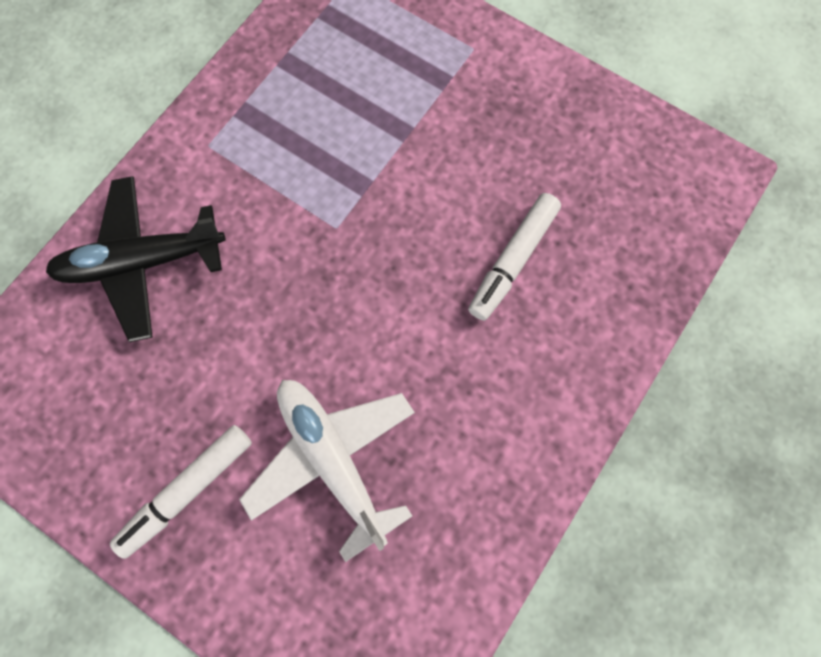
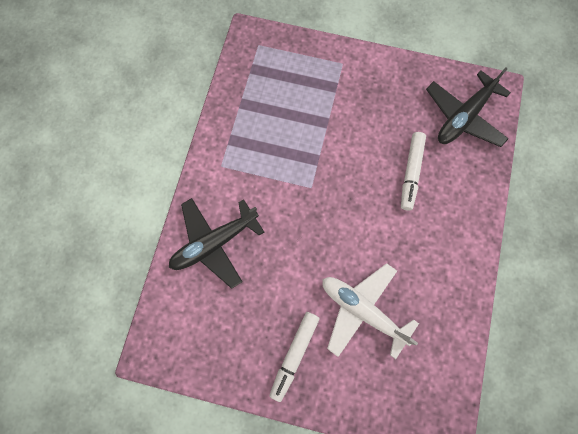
camera: 20 degrees left, 0 degrees up
none -> black plane [426,68,511,147]

